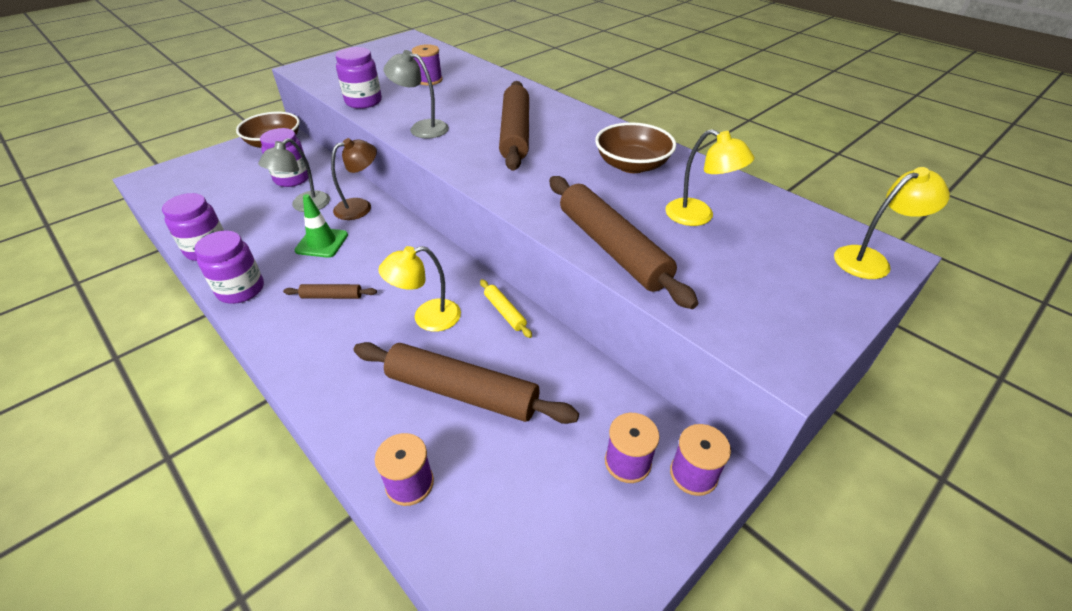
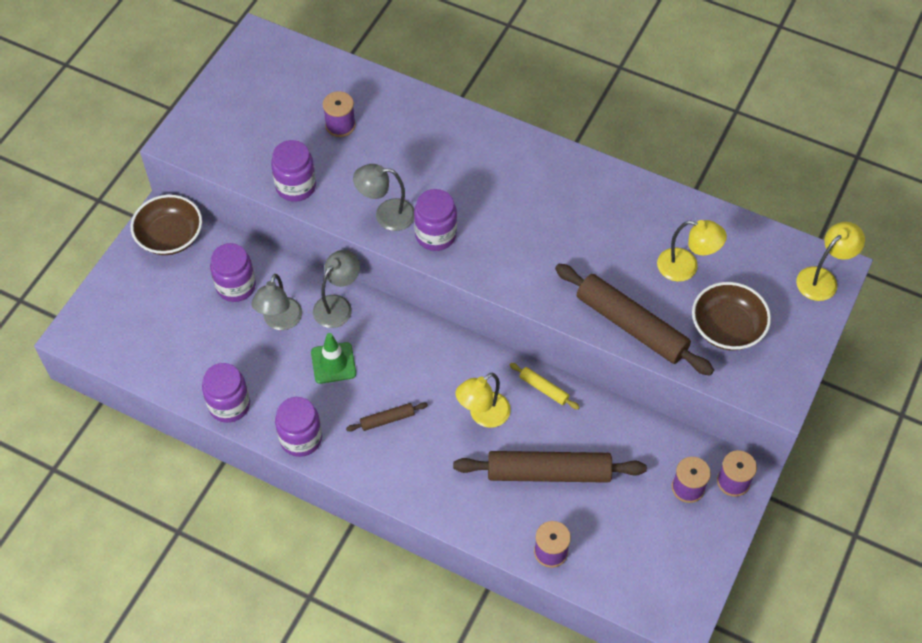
camera: 20 degrees left, 15 degrees up
brown lamp [331,138,377,220] -> grey lamp [313,250,360,328]
brown rolling pin [499,81,529,171] -> none
brown bowl [595,122,676,173] -> brown bowl moved to [692,282,771,350]
none -> purple jar [414,189,457,251]

